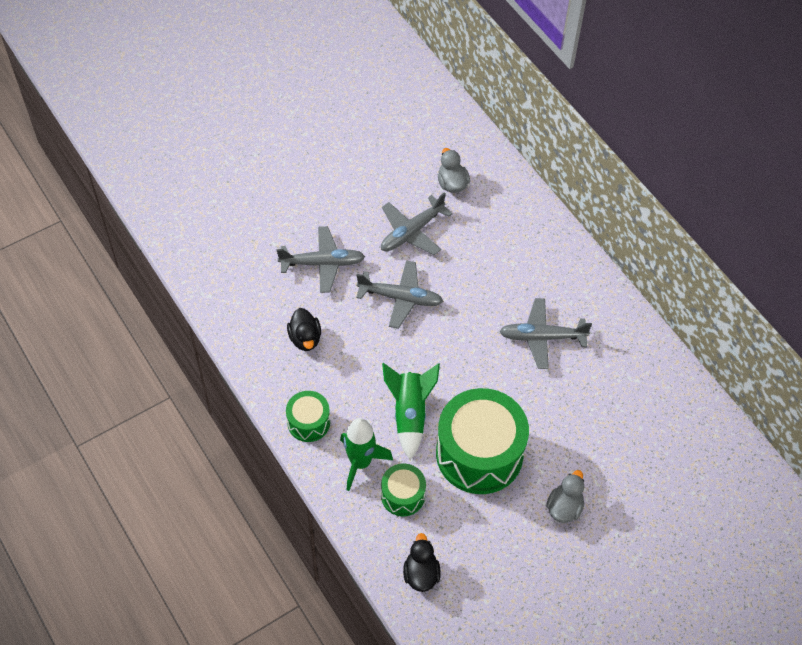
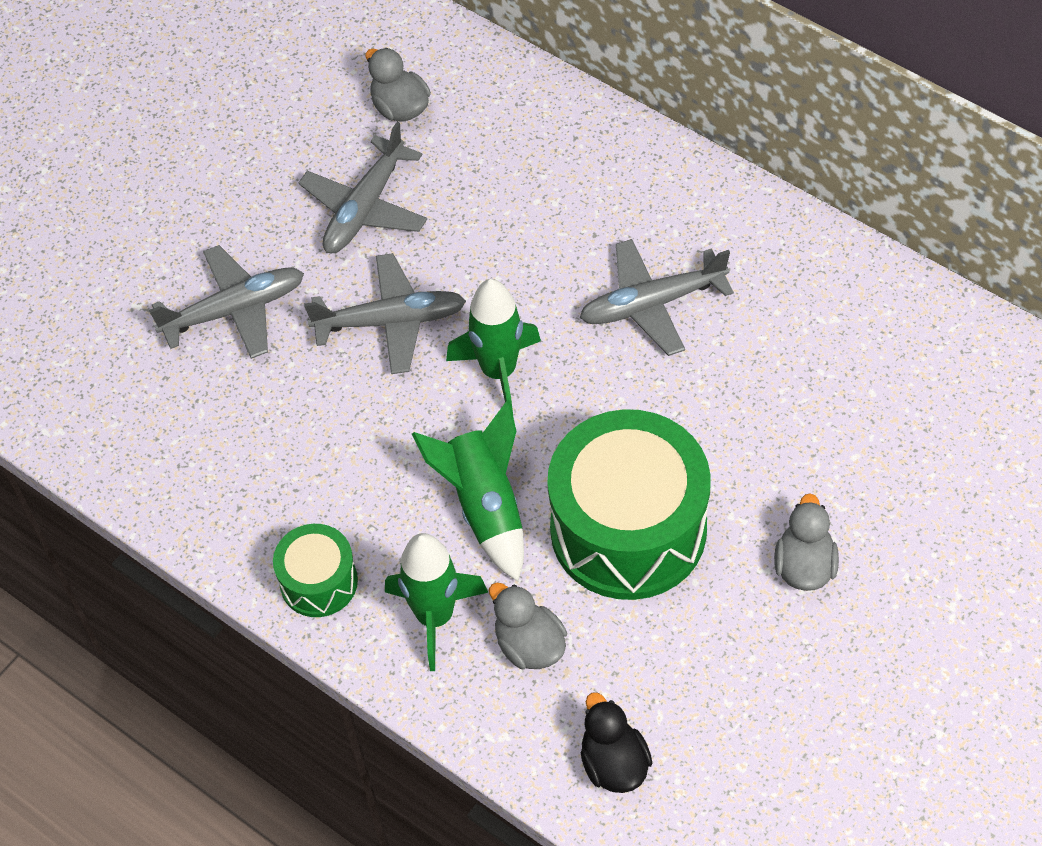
camera: 15 degrees left, 0 degrees up
black duck [287,308,321,351] -> none
green drum [381,464,426,516] -> grey duck [489,583,567,669]
none -> green rocket [446,279,541,414]

